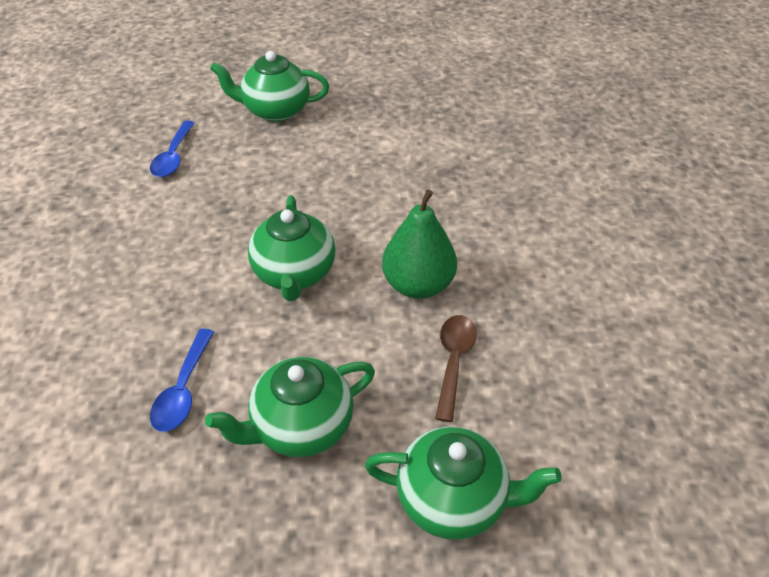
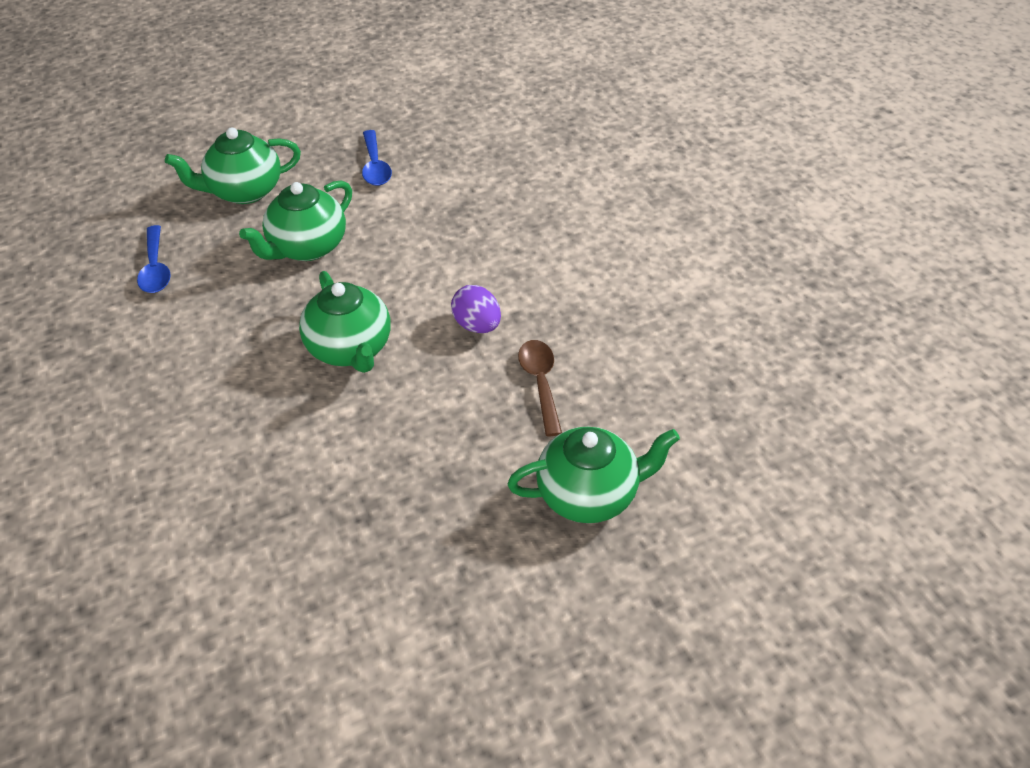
camera: 20 degrees left, 0 degrees up
blue spoon [150,329,214,432] -> blue spoon moved to [362,130,392,186]
green teapot [205,357,375,457] -> green teapot moved to [239,180,352,261]
green pear [382,189,457,299] -> purple egg [451,285,501,333]

